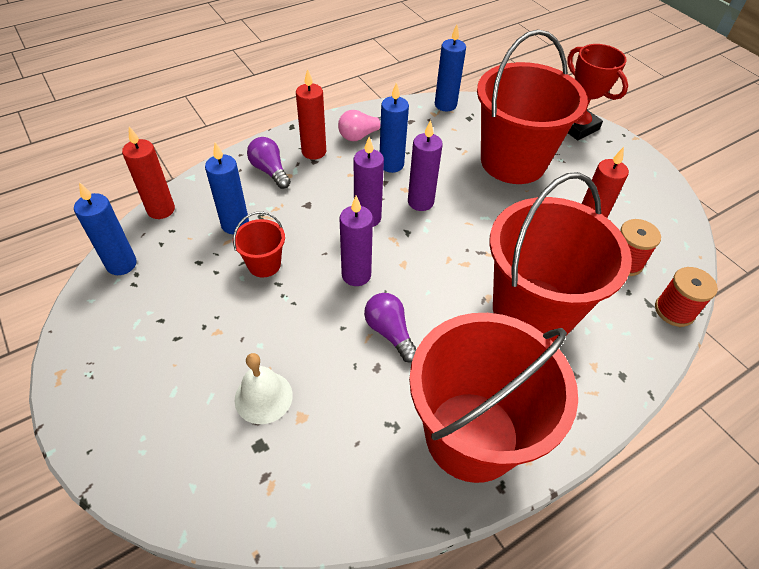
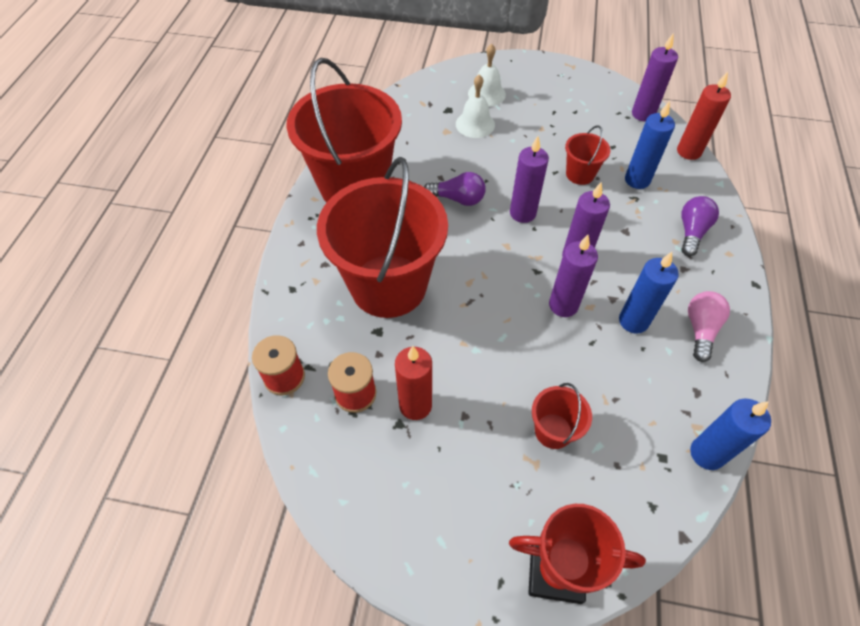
camera: 135 degrees right, 5 degrees up
blue candle [74,182,137,275] -> purple candle [632,34,678,121]
purple light bulb [247,137,291,189] -> purple light bulb turned 75 degrees counterclockwise [681,196,719,256]
red candle [296,69,326,160] -> none
red bucket [477,30,588,184] -> red bucket [532,383,592,449], size x0.42
none -> white bell [468,44,506,107]

